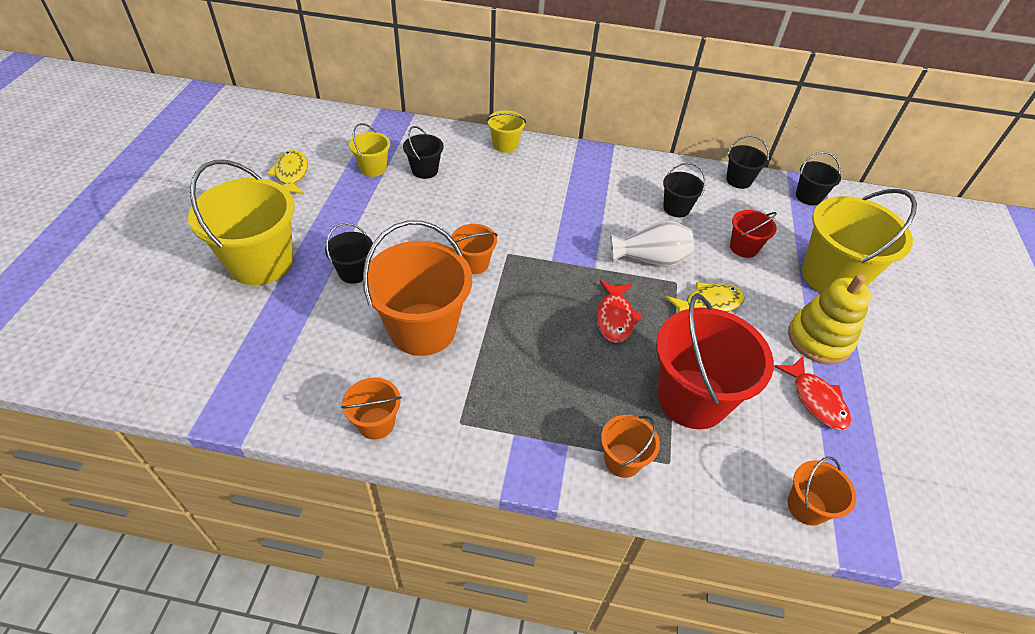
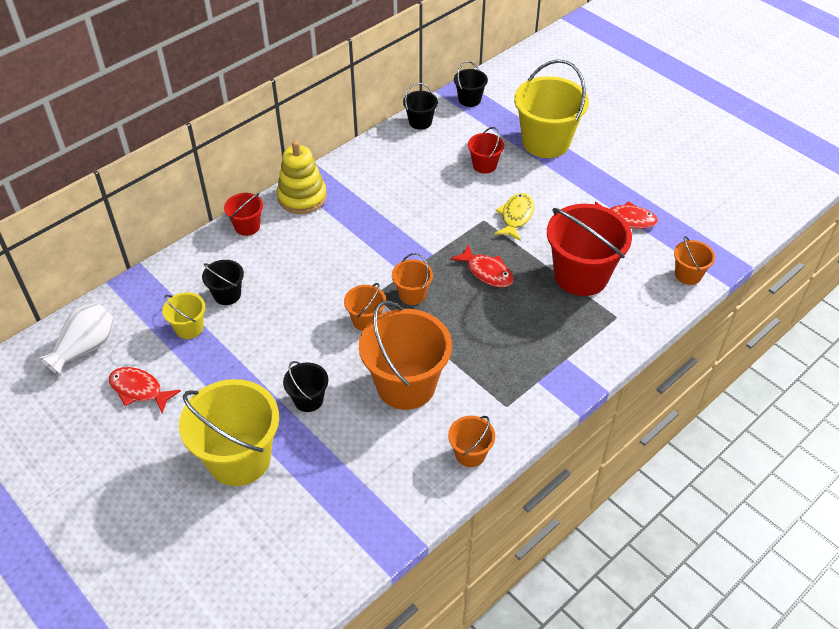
camera: 50 degrees left, 0 degrees up
yellow fish [267,150,308,194] -> red fish [109,367,181,413]
yellow bucket [487,110,526,153] -> red bucket [224,193,263,236]
orange bucket [601,415,660,478] -> orange bucket moved to [392,253,433,305]
white vase [610,221,694,267] -> white vase moved to [39,303,114,376]
black bucket [663,163,706,217] -> none
yellow stacking toy [788,274,871,364] -> yellow stacking toy moved to [277,140,327,214]

